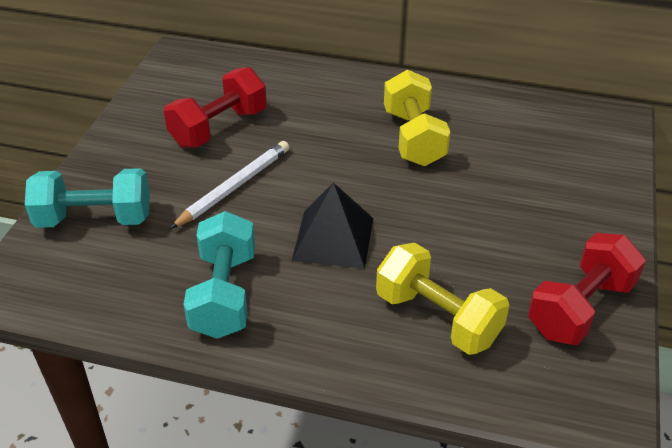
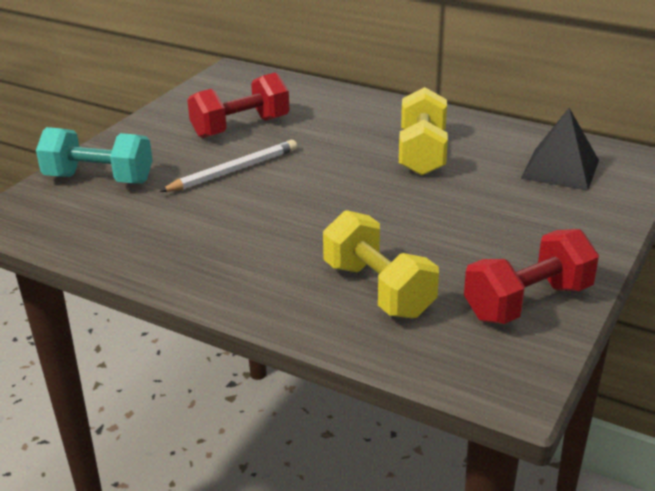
camera: 15 degrees right, 10 degrees down
turquoise dumbbell [183,211,255,339] -> none
black pyramid [292,183,373,269] -> black pyramid moved to [521,108,599,191]

